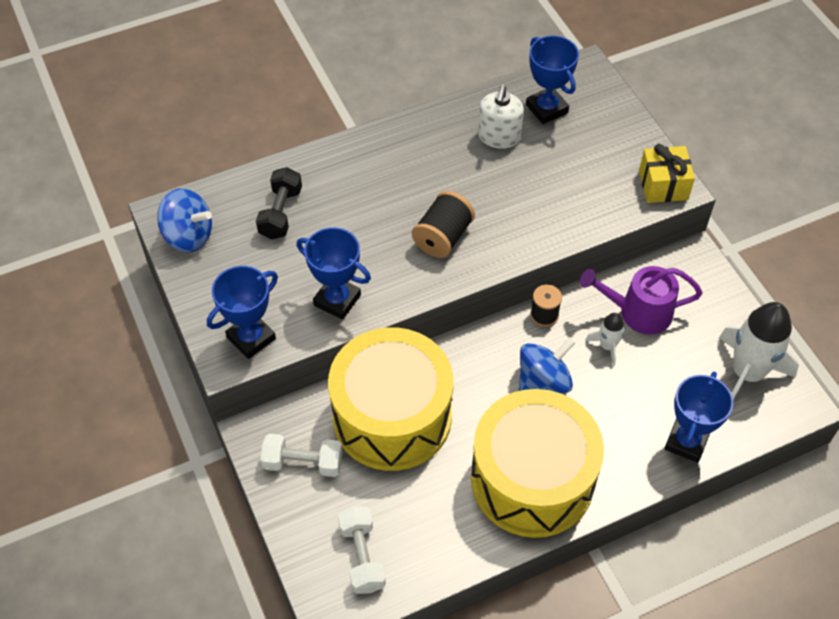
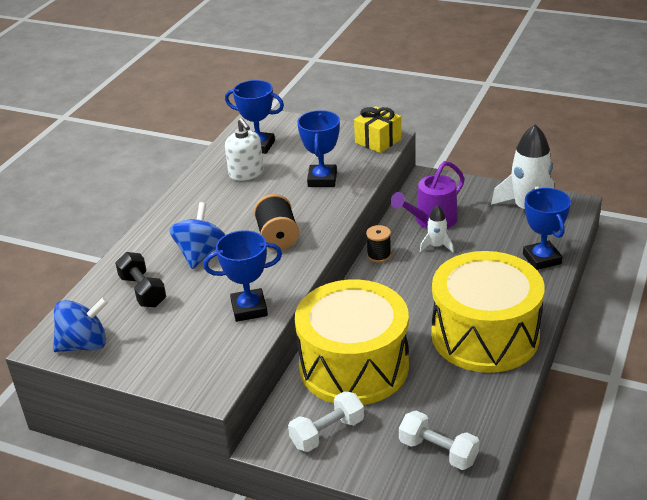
camera: 40 degrees left, 20 degrees down
blue trophy [207,266,278,359] -> blue trophy moved to [297,110,340,187]
blue spinning top [519,338,575,394] -> blue spinning top moved to [169,202,225,269]

